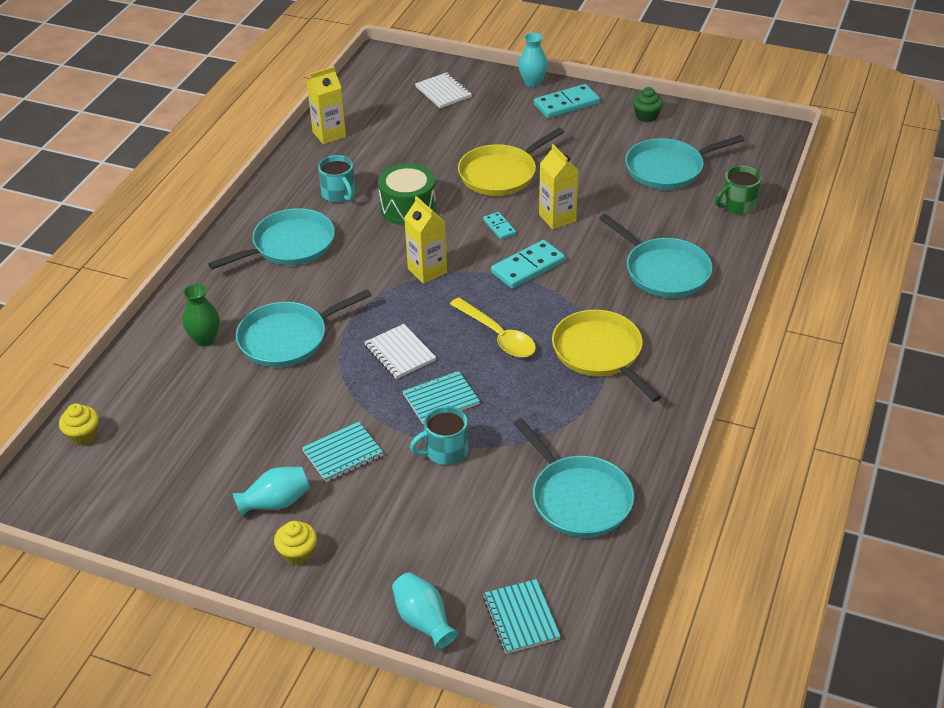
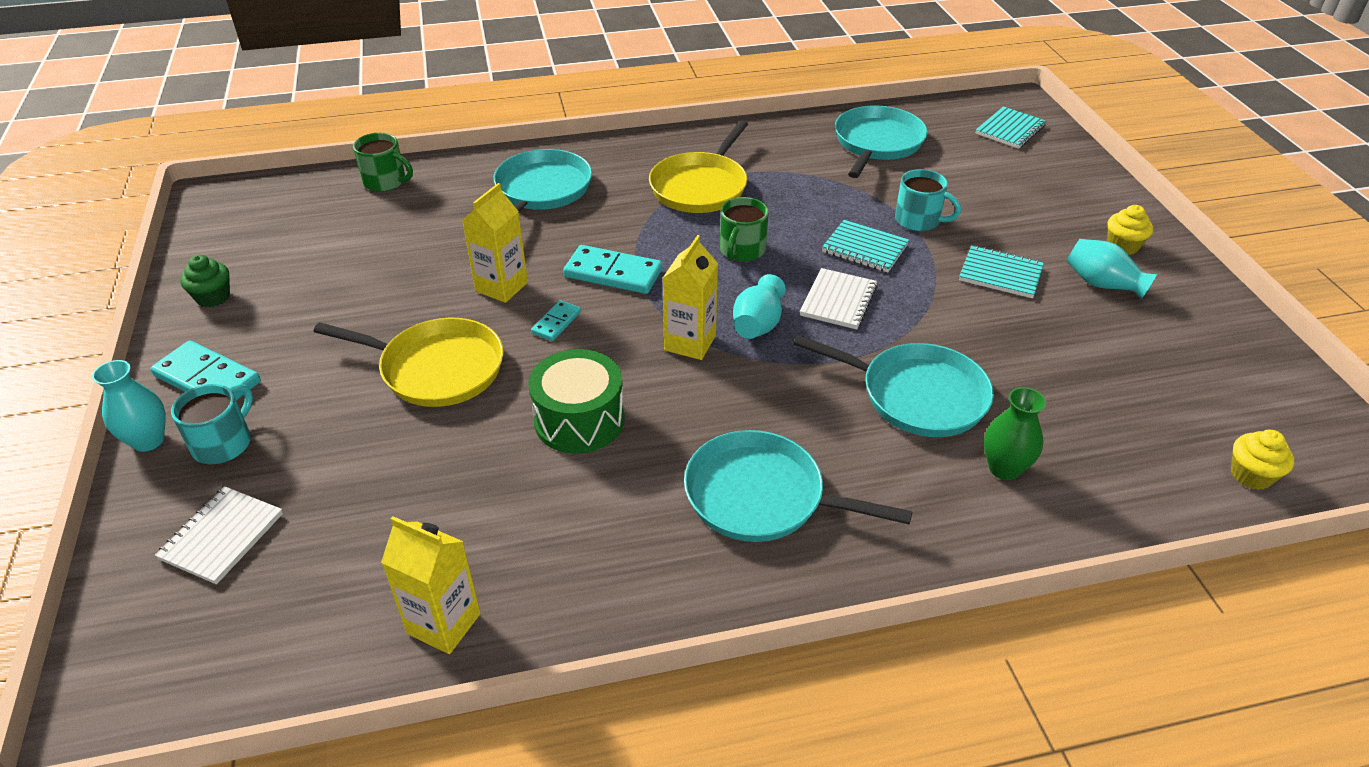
camera: 125 degrees left, 0 degrees up
turquoise mug [318,155,356,203] -> turquoise mug moved to [171,384,253,464]
turquoise vase [392,572,458,650] -> turquoise vase moved to [733,274,786,339]
yellow spoon [450,298,536,358] -> green mug [720,197,768,262]
turquoise pan [625,135,744,190] -> none

